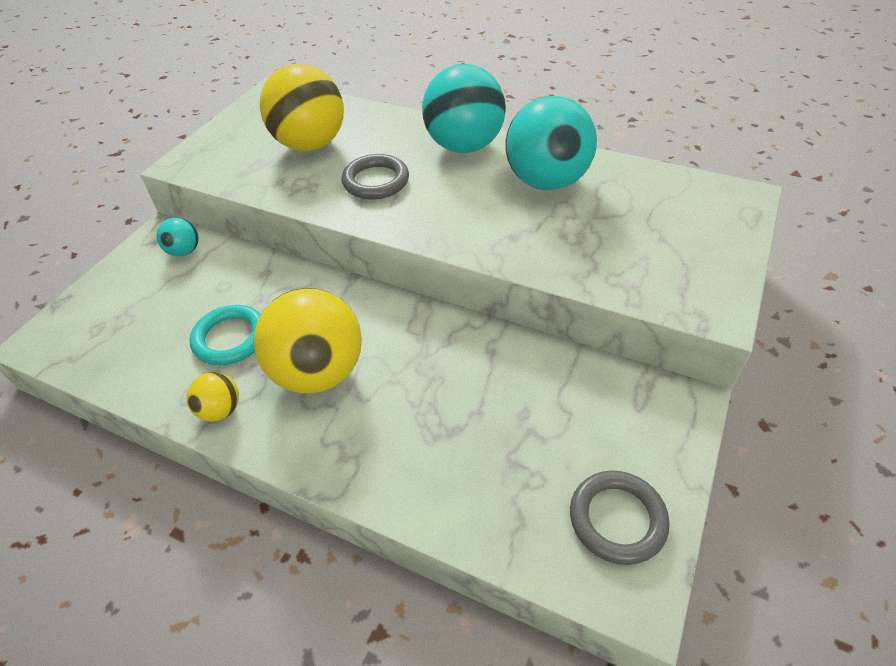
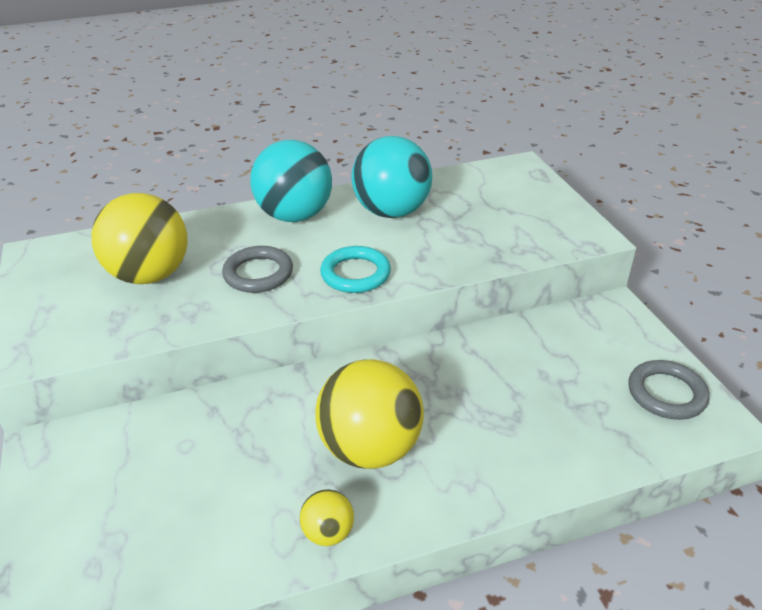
camera: 45 degrees left, 10 degrees down
turquoise ball [157,217,199,256] -> none
turquoise ring [189,305,261,365] -> turquoise ring moved to [320,246,391,293]

